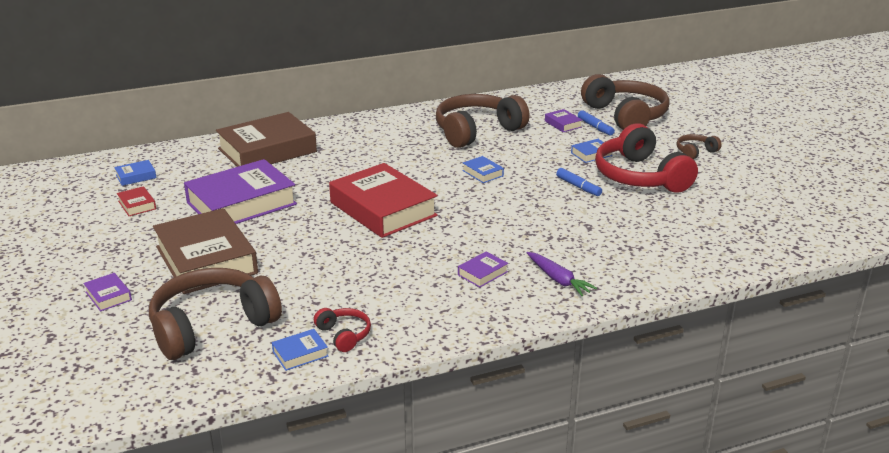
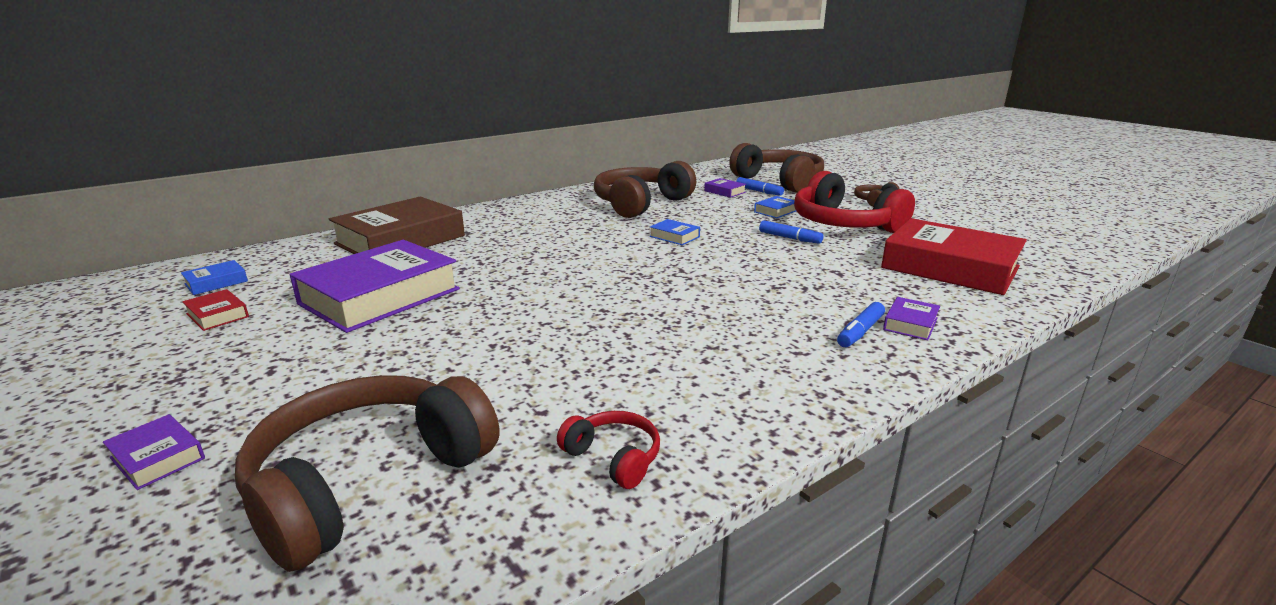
camera: 15 degrees left, 5 degrees down
brown book [153,208,258,294] -> none
blue book [272,329,328,371] -> none
red book [329,163,438,238] -> red book moved to [881,218,1027,295]
purple book [458,251,508,288] -> purple book moved to [883,297,940,340]
purple carrot [527,252,597,296] -> blue marker [837,302,885,347]

